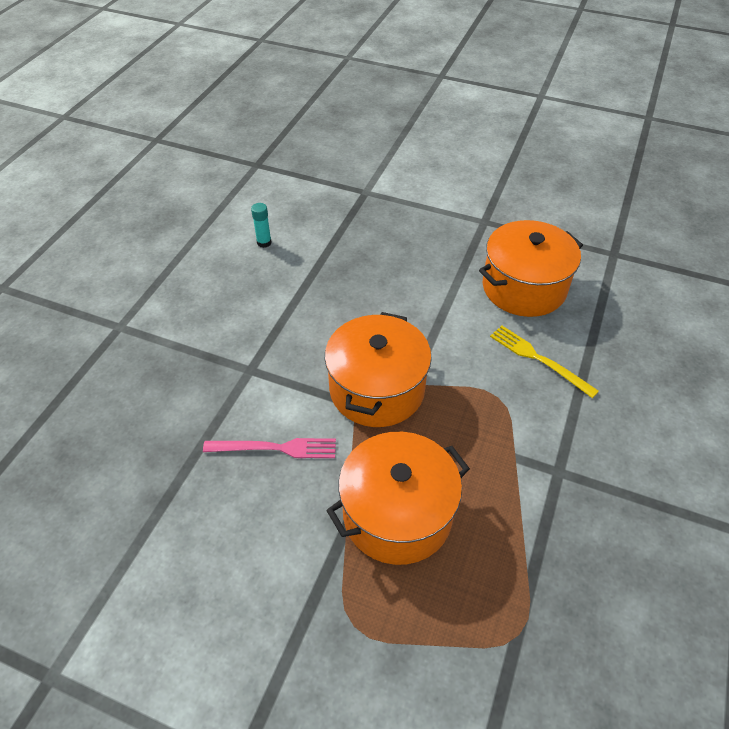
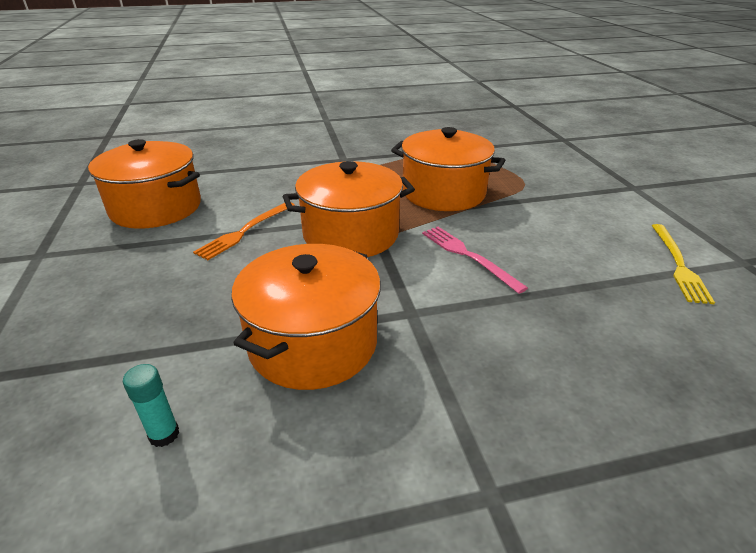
camera: 125 degrees left, 15 degrees down
yellow fork [490,326,599,398] -> yellow fork moved to [651,224,715,304]
none -> orange fork [193,202,295,260]
none -> orange pot [231,244,381,390]

